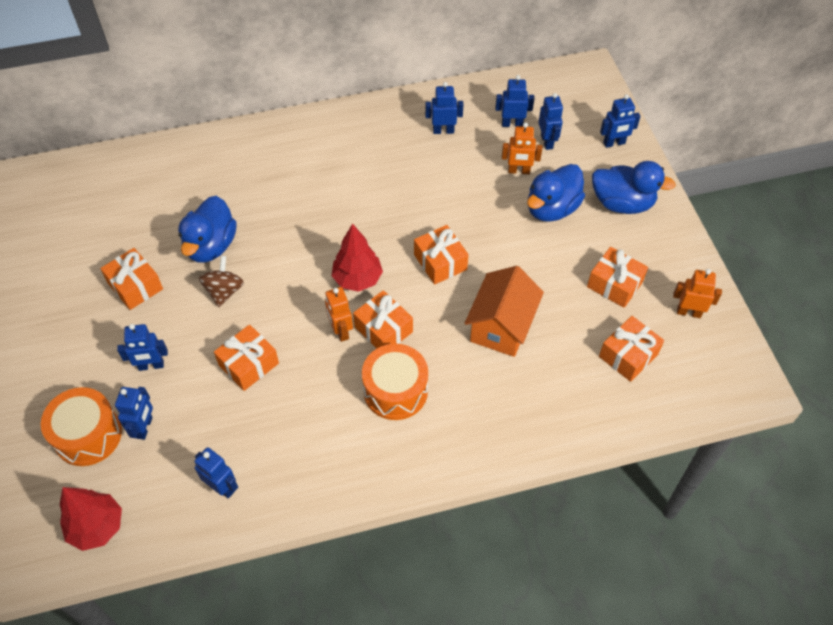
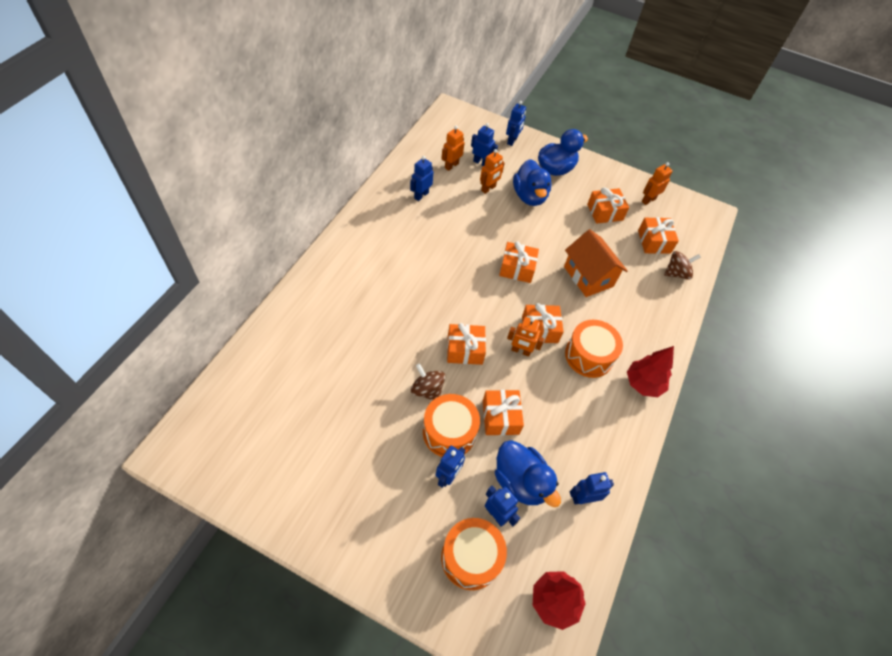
camera: 55 degrees left, 0 degrees up
orange gift [100,248,163,310] -> orange gift moved to [447,323,486,365]
blue duck [178,196,237,263] -> blue duck moved to [495,440,561,507]
red tree [331,223,383,292] -> red tree moved to [627,346,674,397]
blue robot [495,75,534,127] -> orange robot [441,126,465,171]
none -> orange drum [423,394,480,457]
none -> brown spinning top [664,251,701,280]

